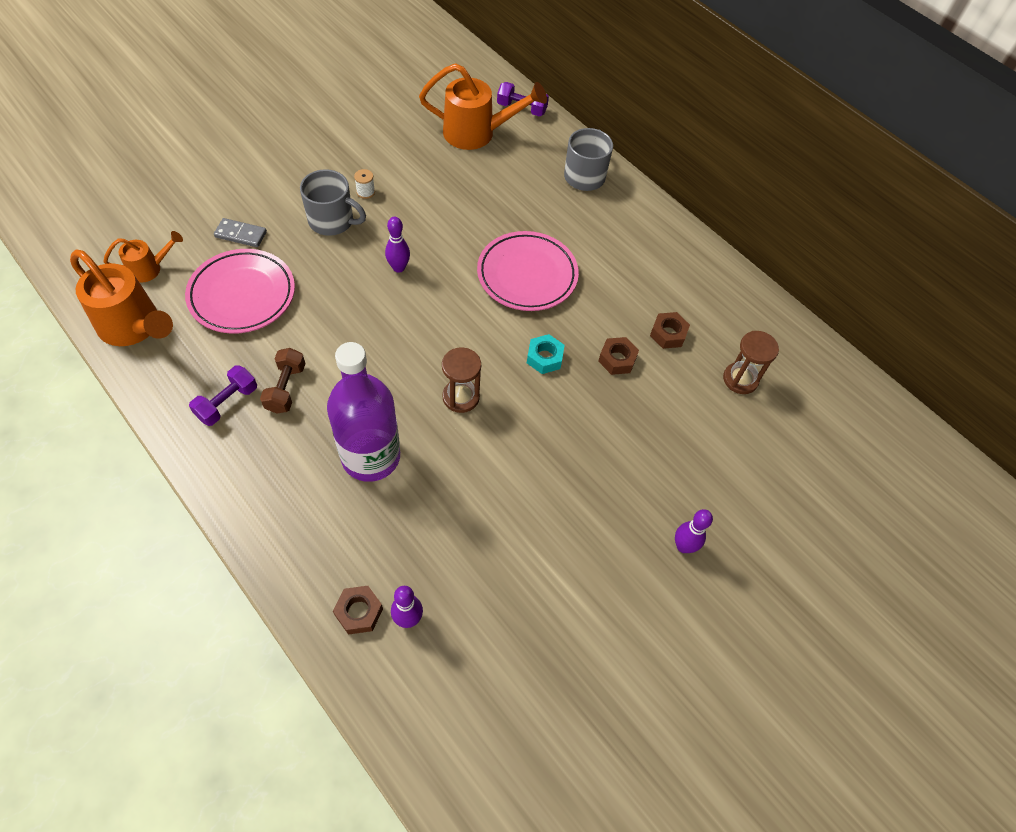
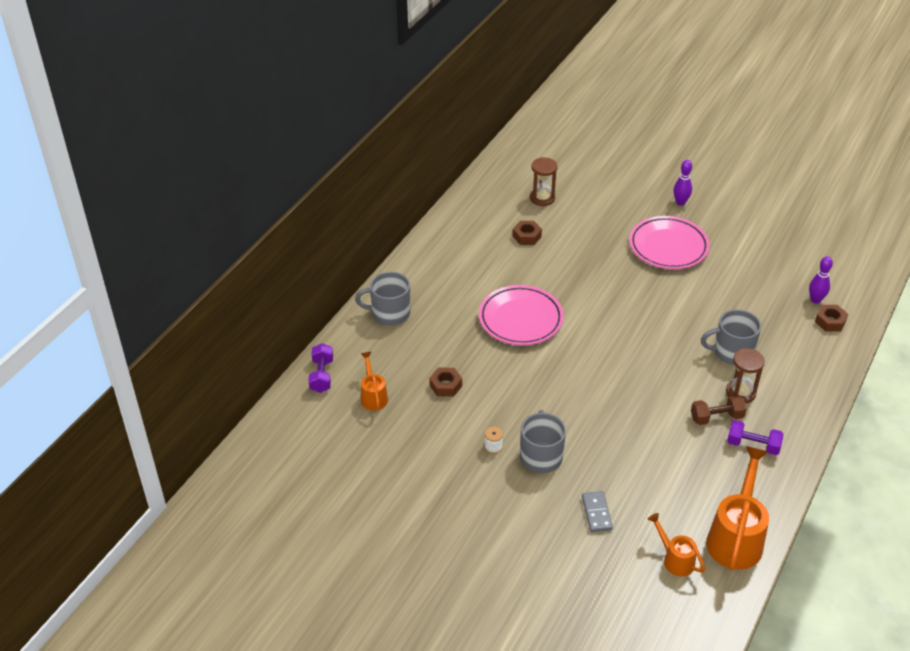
camera: 105 degrees left, 15 degrees down
pink plate [185,249,295,334] -> pink plate moved to [629,216,710,269]
purple bottle [327,342,400,482] -> grey mug [701,309,761,365]
purple bowling pin [385,217,410,273] -> none
orange watering can [419,63,547,150] -> orange watering can [361,352,388,411], size x0.54
brown hourglass [442,347,481,413] -> brown hourglass moved to [726,348,765,404]
turquoise nut [527,334,565,374] -> none
brown nut [598,337,639,375] -> brown nut moved to [429,367,462,397]

